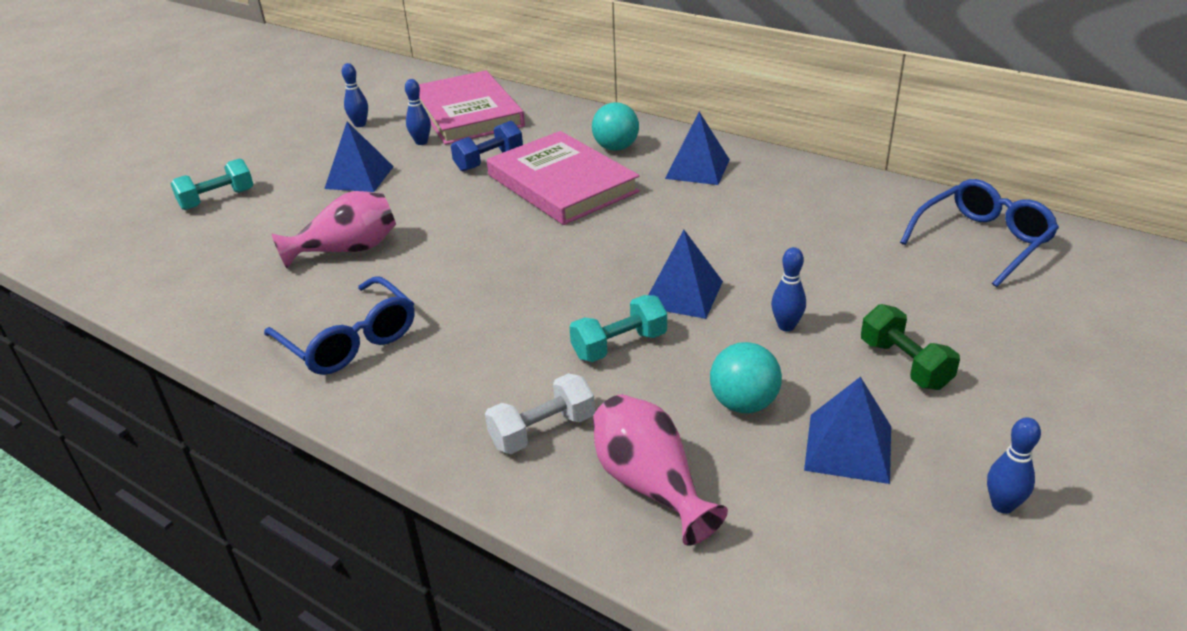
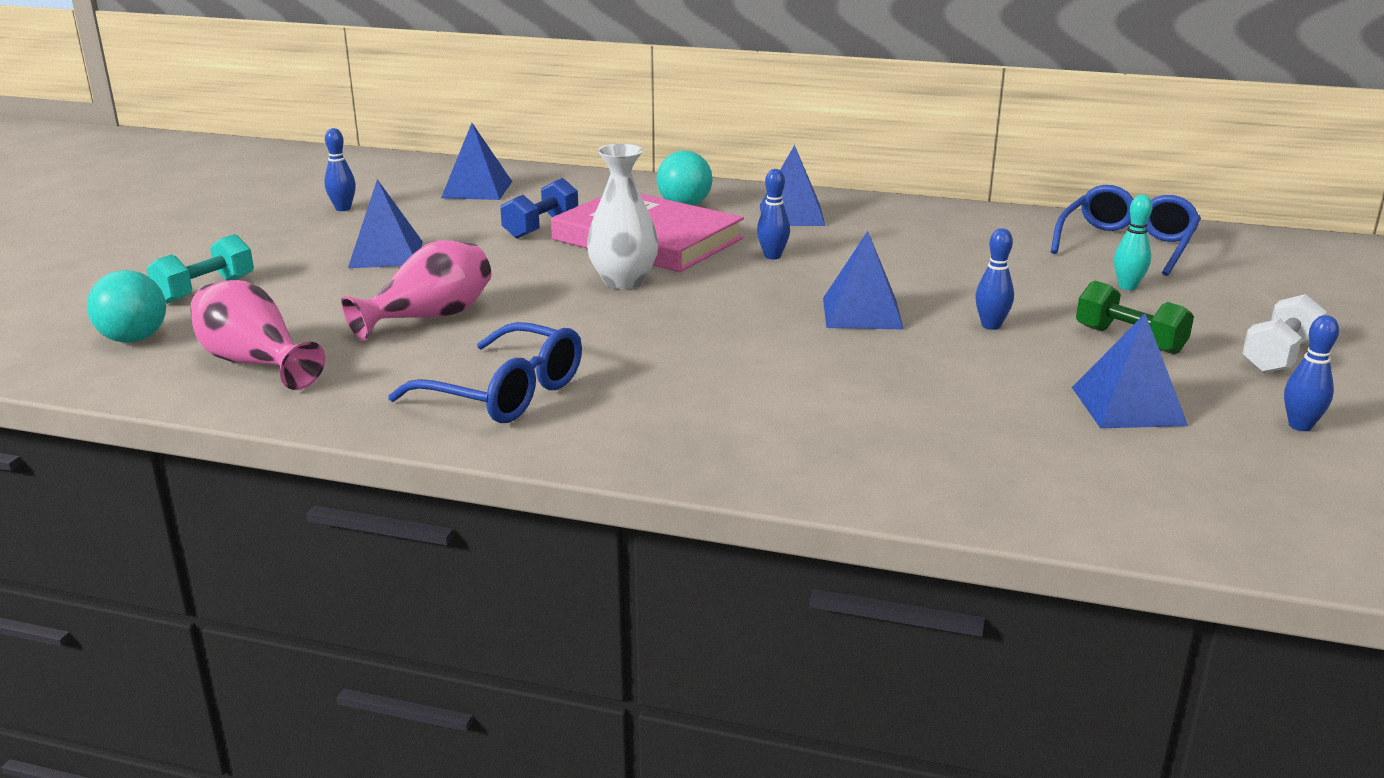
camera: 20 degrees left, 10 degrees down
blue bowling pin [405,79,431,145] -> blue bowling pin moved to [757,169,790,259]
pink book [419,70,525,145] -> blue pyramid [441,123,512,200]
white dumbbell [485,373,595,454] -> white dumbbell moved to [1242,294,1327,373]
turquoise dumbbell [569,295,667,362] -> none
pink vase [593,394,728,545] -> pink vase moved to [190,280,325,390]
turquoise ball [710,342,782,413] -> turquoise ball moved to [87,270,166,343]
none -> white vase [587,144,658,289]
none -> turquoise bowling pin [1114,195,1152,290]

